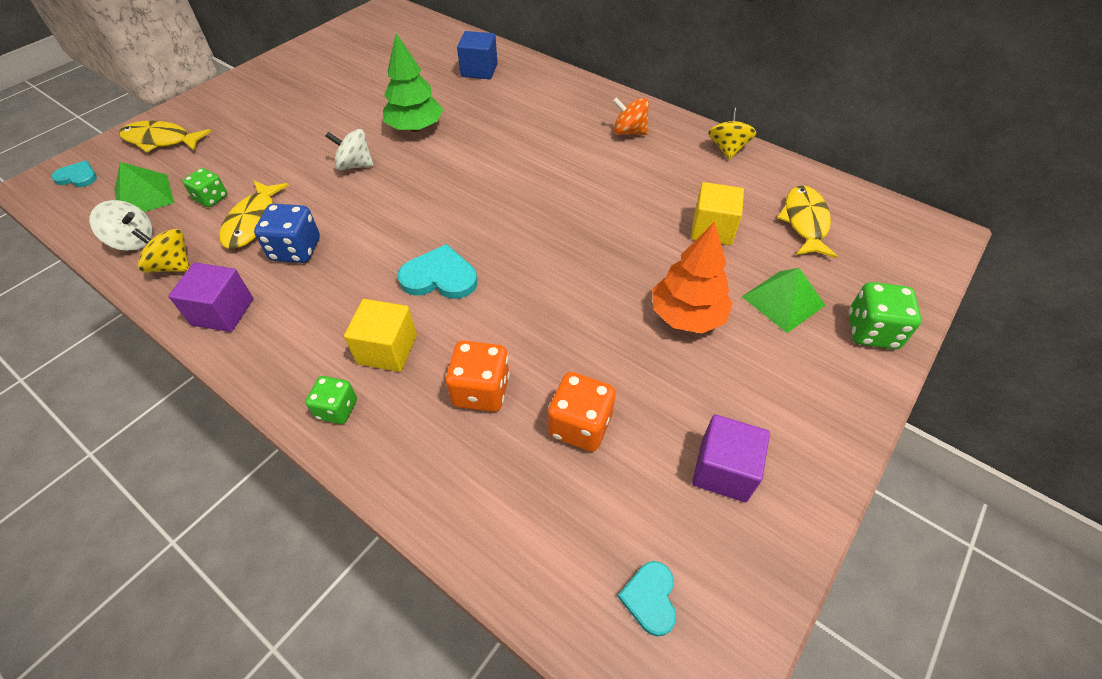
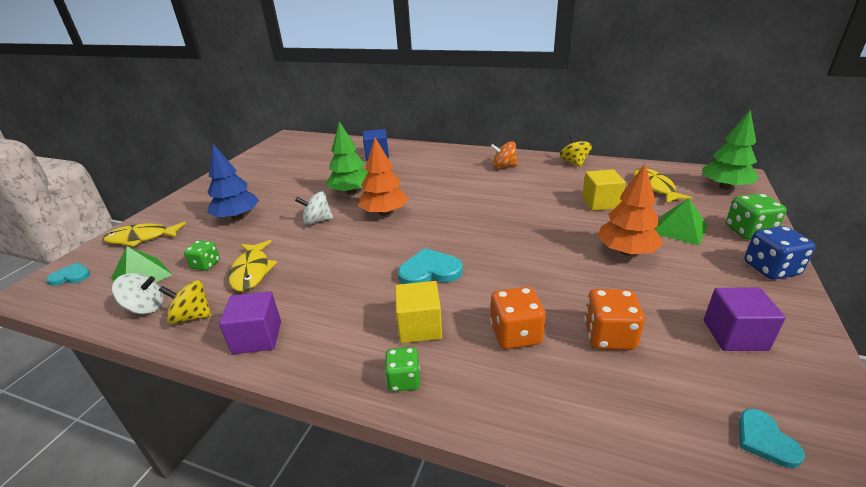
camera: 15 degrees left, 20 degrees down
blue dice [254,204,320,263] -> blue dice moved to [744,226,815,280]
none -> blue tree [207,144,259,220]
none -> orange tree [358,138,408,216]
none -> green tree [702,110,759,190]

